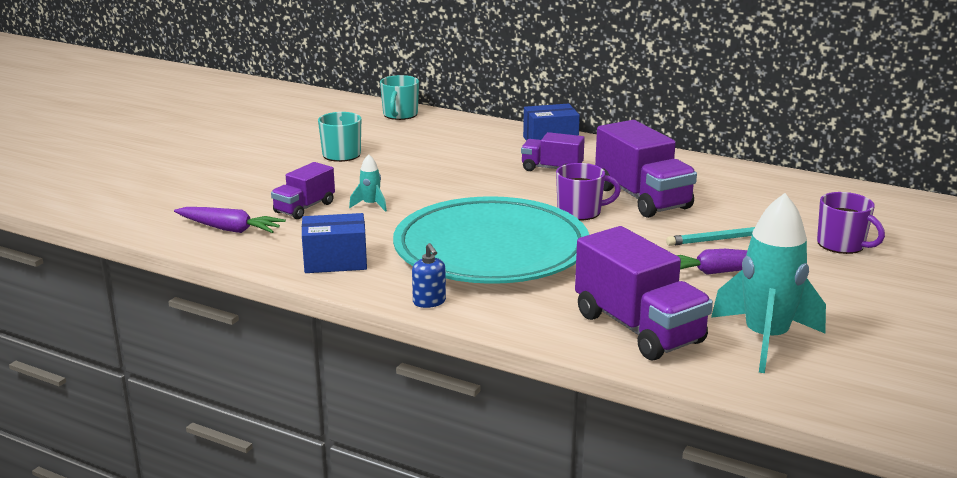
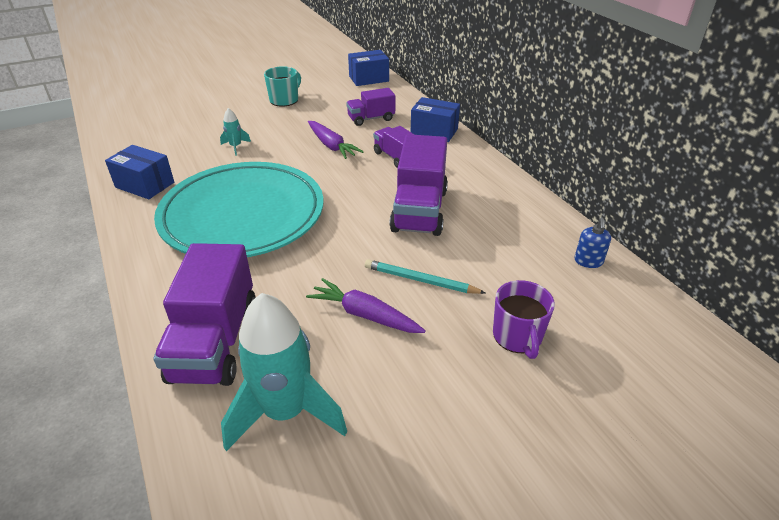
camera: 35 degrees right, 15 degrees up
purple carrot [174,207,286,233] -> purple carrot moved to [308,121,364,159]
purple truck [271,162,335,219] -> purple truck moved to [346,88,395,126]
turquoise mug [380,75,419,120] -> blue box [348,50,389,86]
blue soap dispenser [412,243,446,308] -> blue soap dispenser moved to [574,218,611,268]
purple mug [556,163,621,220] -> none

